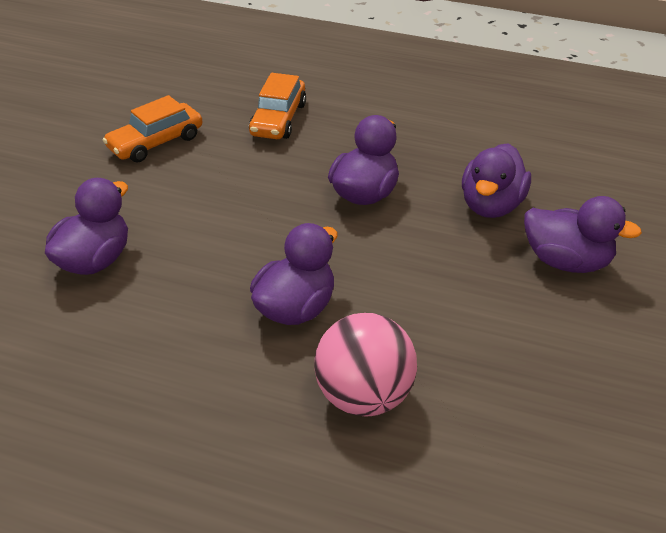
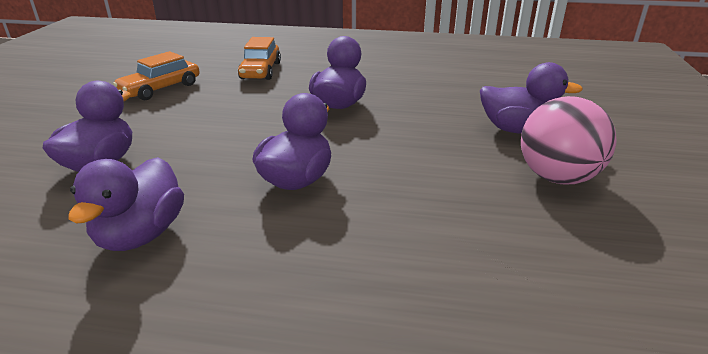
camera: 10 degrees left, 10 degrees down
pink ball [314,313,417,416] -> pink ball moved to [521,96,617,184]
purple duck [462,143,531,218] -> purple duck moved to [69,157,184,251]

